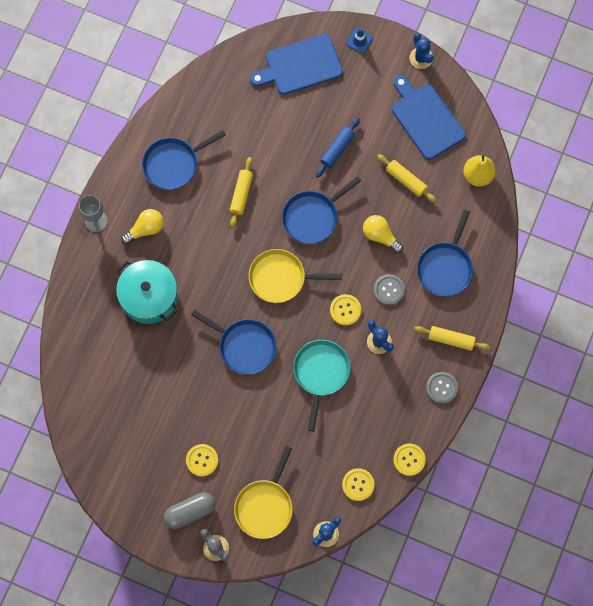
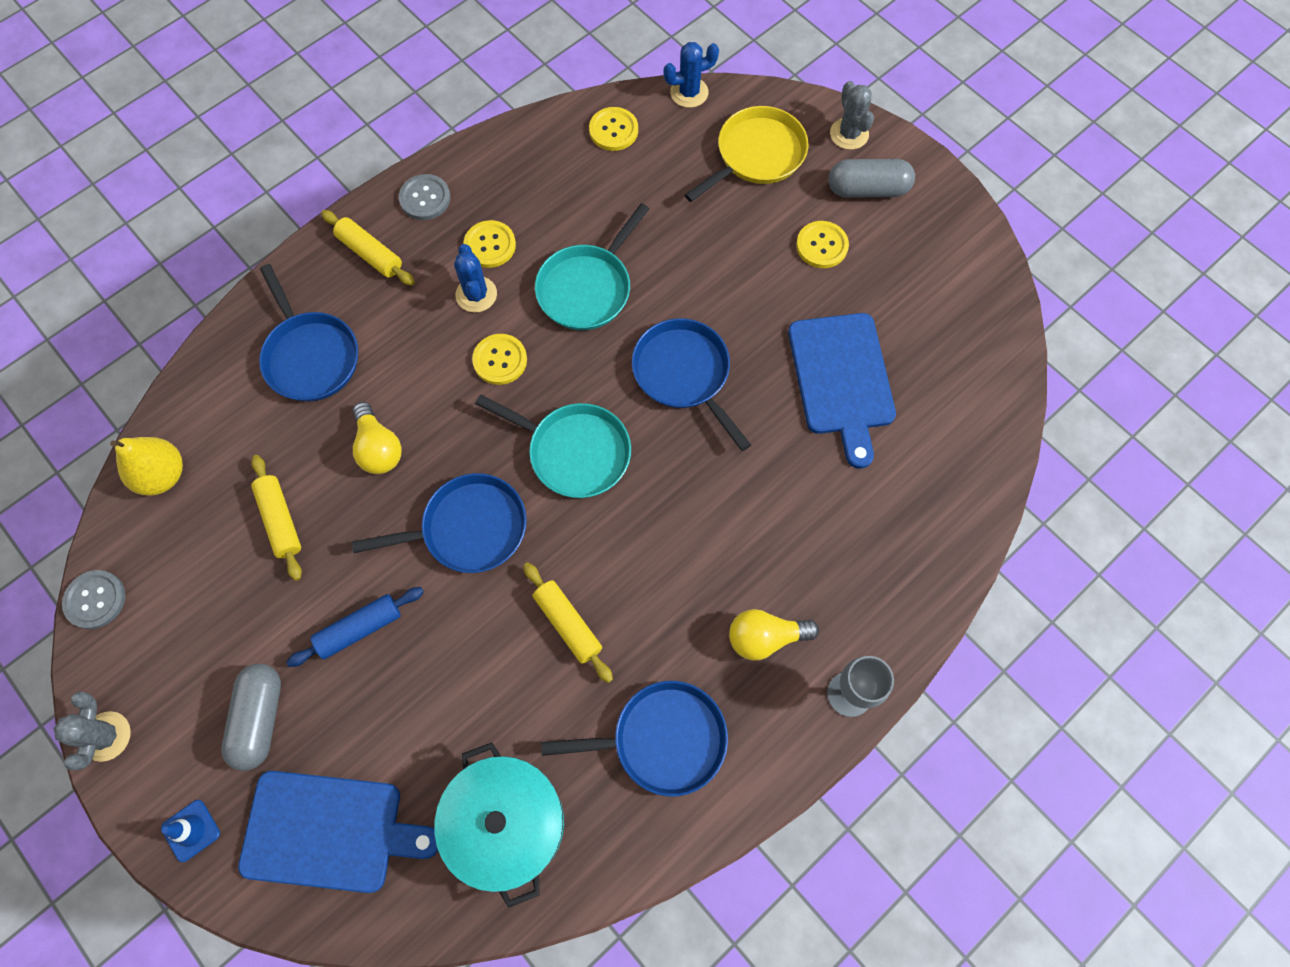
camera: 155 degrees left, 5 degrees down
turquoise pot [116,260,178,324] -> turquoise pot moved to [434,742,564,908]
yellow rolling pin [230,157,253,228] -> yellow rolling pin turned 75 degrees counterclockwise [523,563,613,683]
yellow pan [249,249,341,303] -> turquoise pan [475,394,631,498]
grey button [374,274,405,305] -> grey button moved to [62,570,126,629]
blue cutting board [392,75,466,160] -> blue cutting board moved to [788,313,896,469]
yellow button [393,444,426,476] -> yellow button moved to [464,220,516,268]
blue cactus [410,33,433,69] -> grey cactus [54,692,131,770]
blue pan [417,210,473,296] -> blue pan turned 105 degrees clockwise [259,264,358,402]
none -> grey capsule [221,664,281,771]

